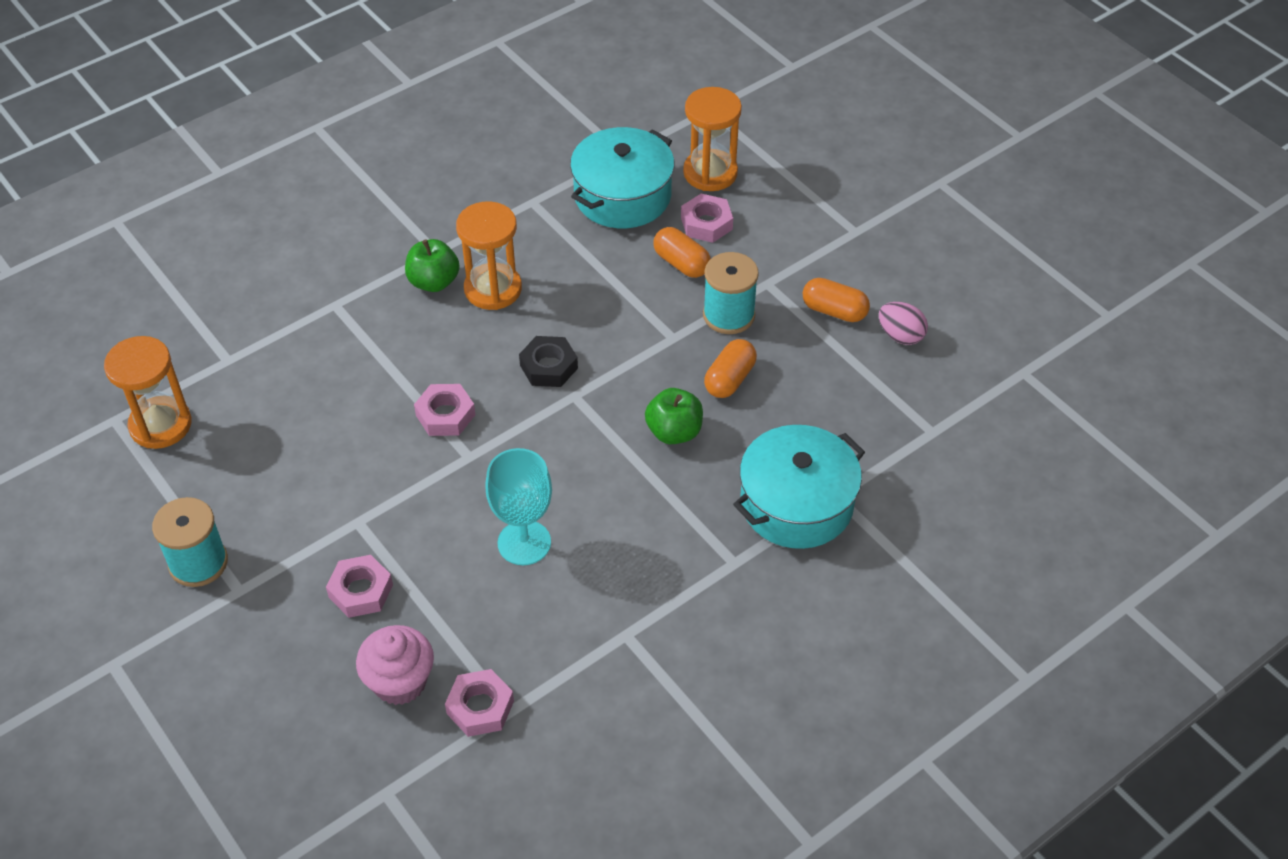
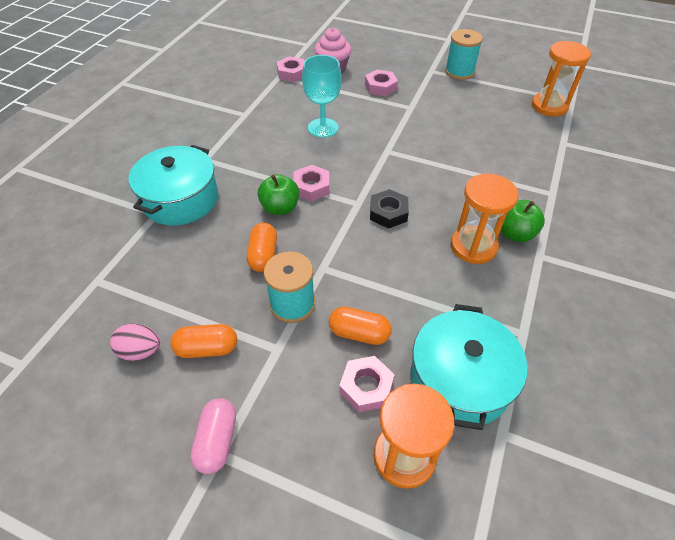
camera: 150 degrees right, 0 degrees up
pink nut [414,384,475,436] -> pink nut moved to [293,165,329,202]
none -> pink capsule [191,398,236,474]

